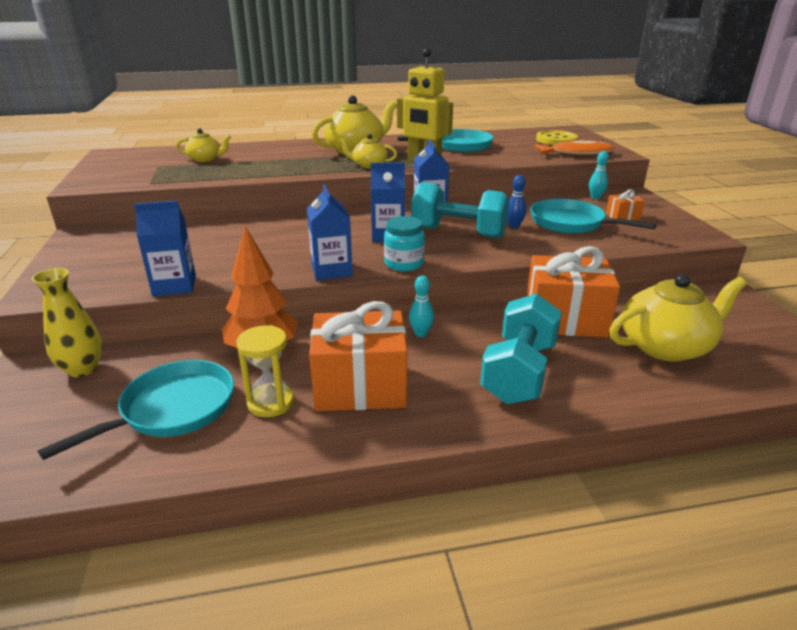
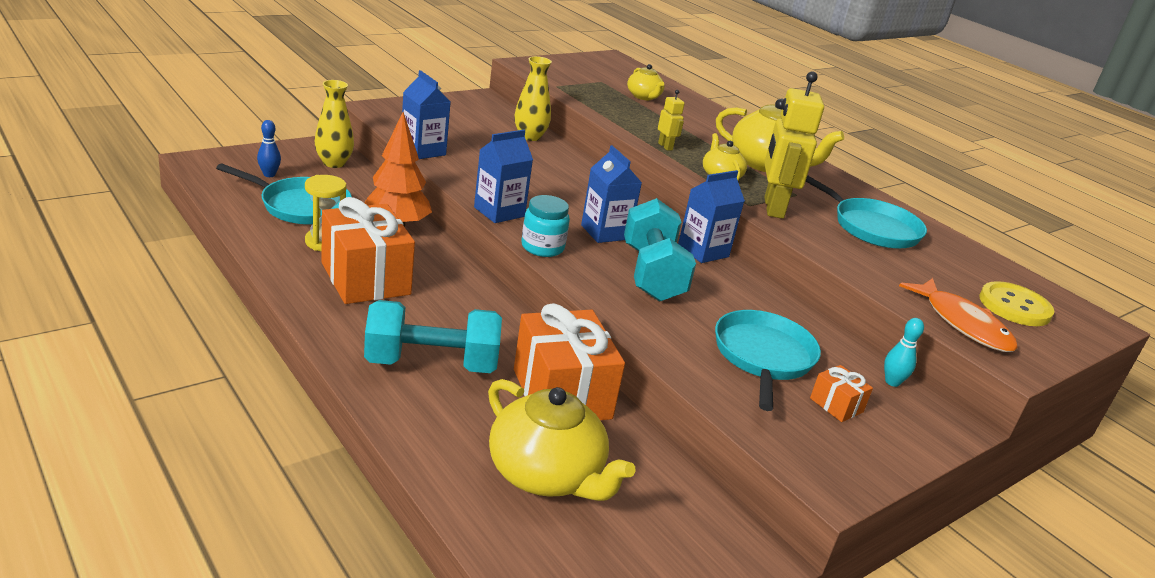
camera: 60 degrees right, 0 degrees up
turquoise bowling pin [409,276,434,337] -> none
blue bowling pin [508,175,526,228] -> blue bowling pin moved to [257,120,281,177]
none -> yellow vase [514,56,552,141]
none -> yellow robot [658,90,685,151]

